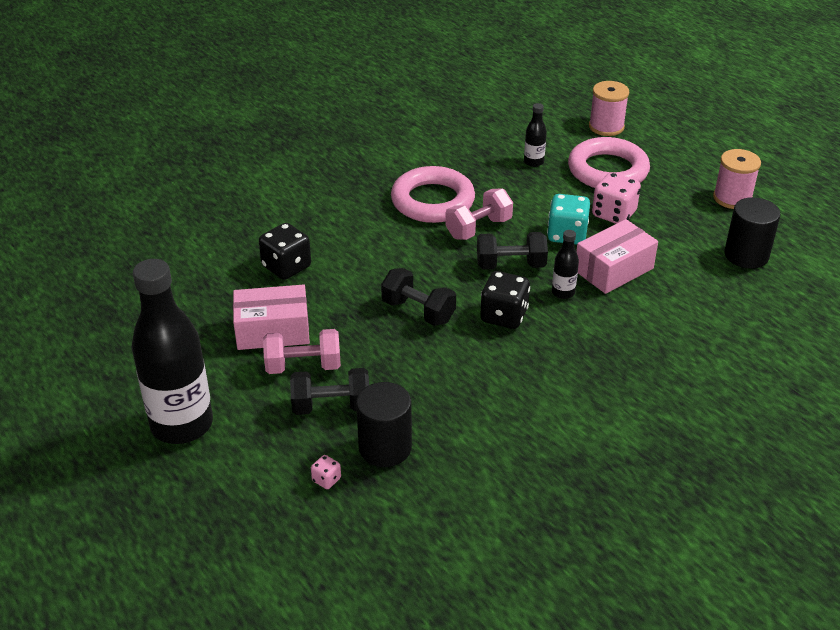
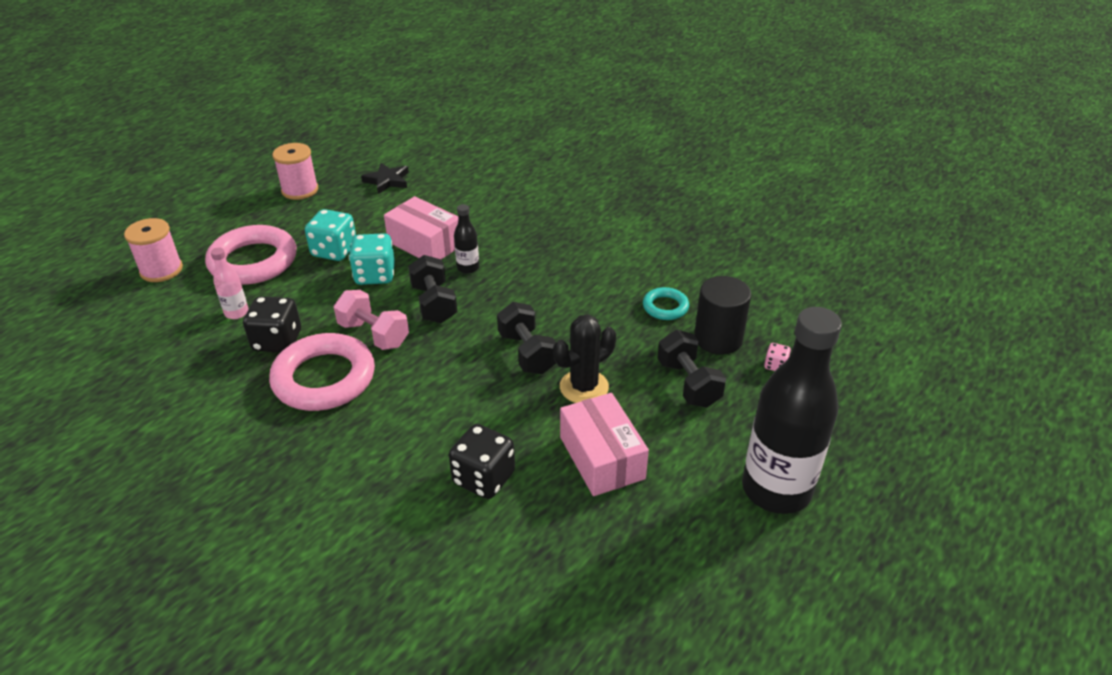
camera: 105 degrees left, 0 degrees up
pink dumbbell [263,329,341,374] -> none
black dumbbell [381,268,456,326] -> black dumbbell turned 45 degrees counterclockwise [497,302,556,374]
black dice [480,271,530,329] -> black dice moved to [243,296,301,352]
black bottle [524,103,547,167] -> pink bottle [211,248,249,319]
pink dice [592,172,641,224] -> turquoise dice [305,209,356,261]
black cylinder [724,197,781,269] -> black star [361,163,409,194]
none -> black cactus [553,314,616,403]
none -> turquoise ring [643,287,689,320]

